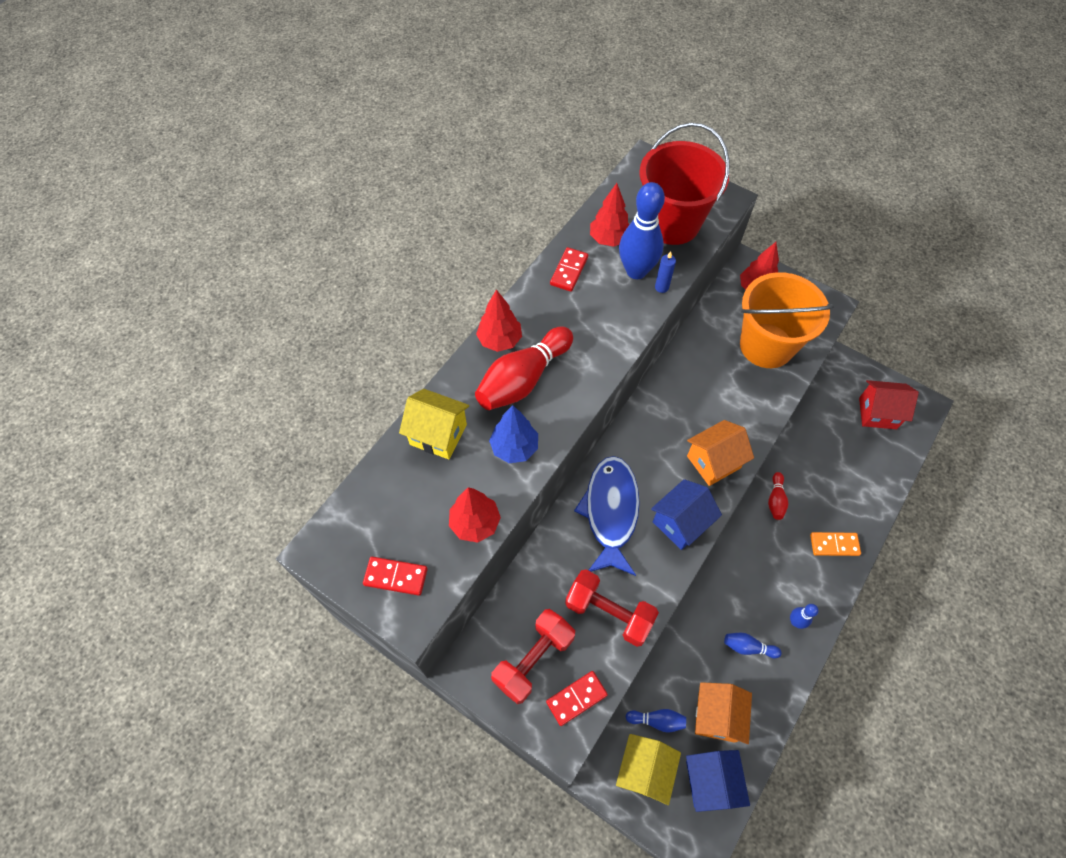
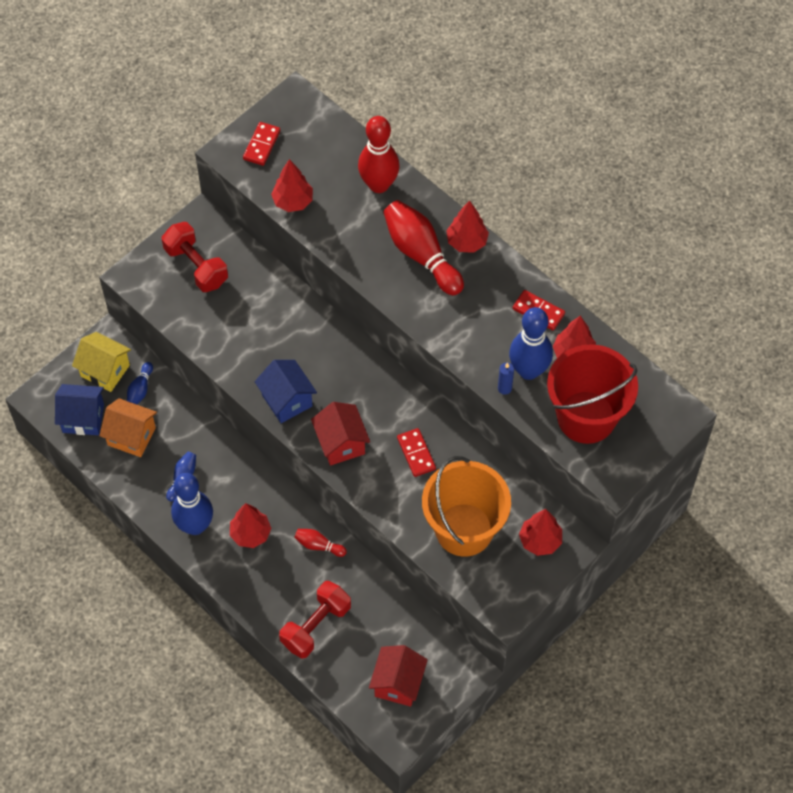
camera: 100 degrees right, 0 degrees up
yellow house [399,389,469,460] -> red bowling pin [358,116,400,193]
blue tree [489,405,538,463] -> none
red domino [546,671,608,726] -> red domino moved to [397,428,436,477]
red dumbbell [565,570,659,647] -> red dumbbell moved to [279,581,351,658]
blue fish [574,456,640,576] -> none
orange house [687,420,754,486] -> red house [311,402,370,466]
blue bowling pin [790,604,819,629] -> blue bowling pin [171,473,213,535], size x2.07
orange domino [810,532,861,556] -> none
none -> red tree [230,503,271,548]

